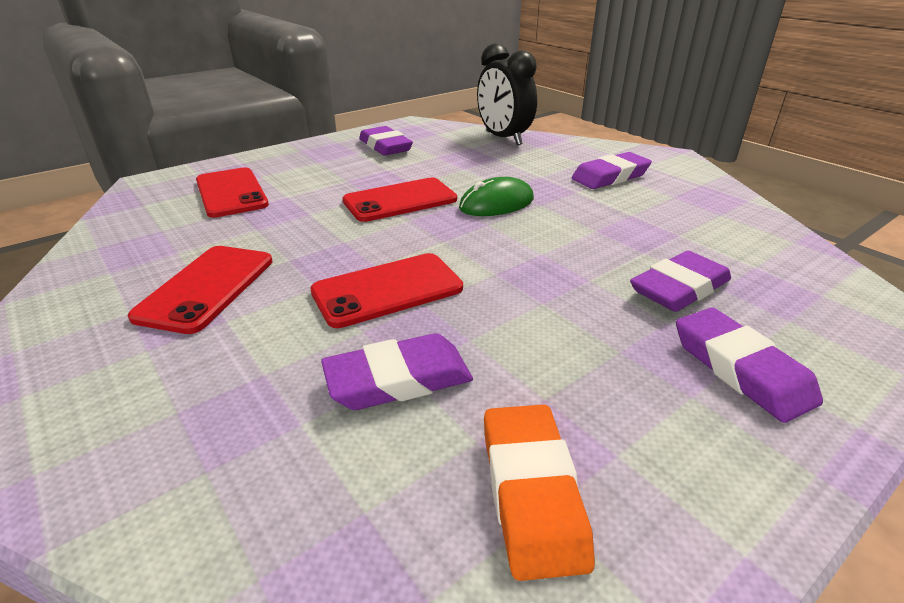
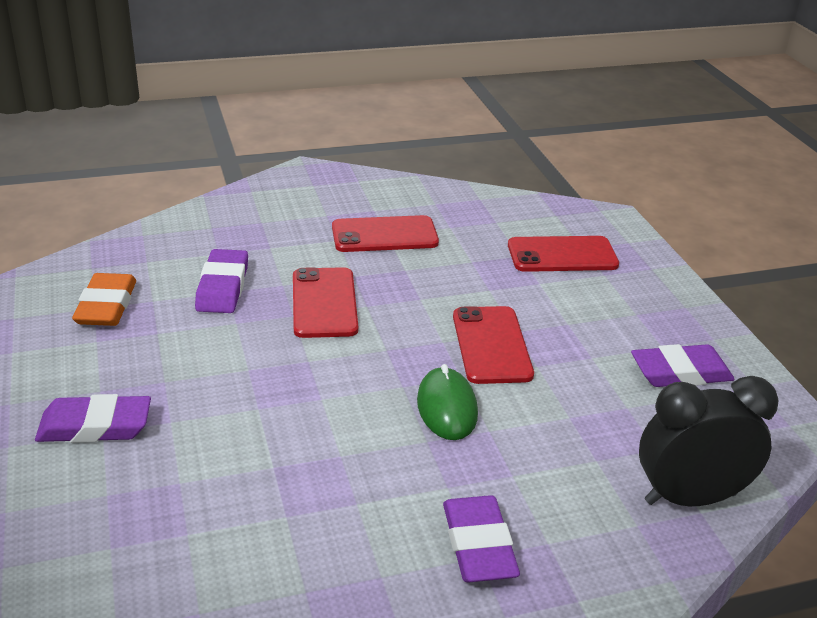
camera: 110 degrees right, 0 degrees up
red phone [128,246,273,334] -> red phone turned 45 degrees counterclockwise [332,215,439,252]
orange eraser [484,405,595,581] -> orange eraser turned 75 degrees clockwise [72,273,136,326]
purple eraser [630,251,731,312] -> none

